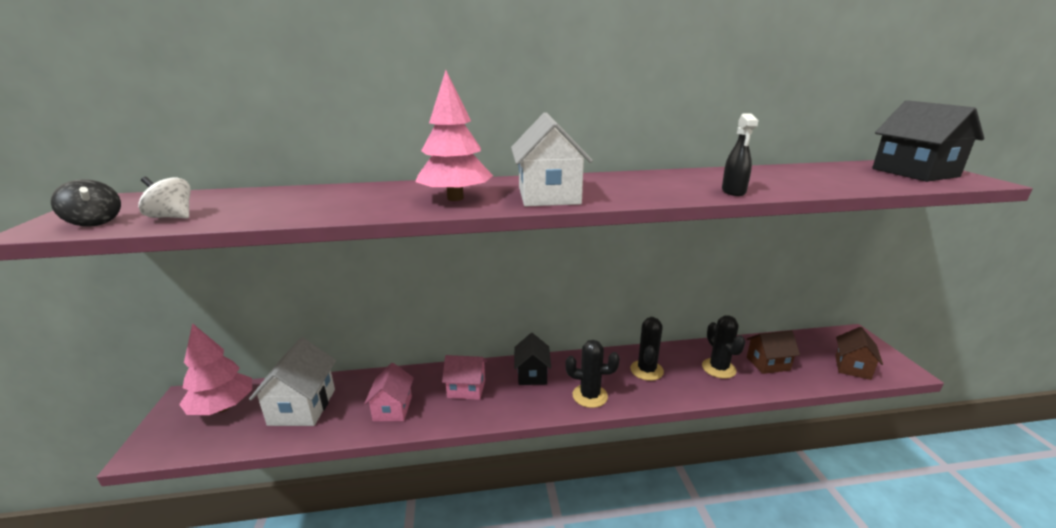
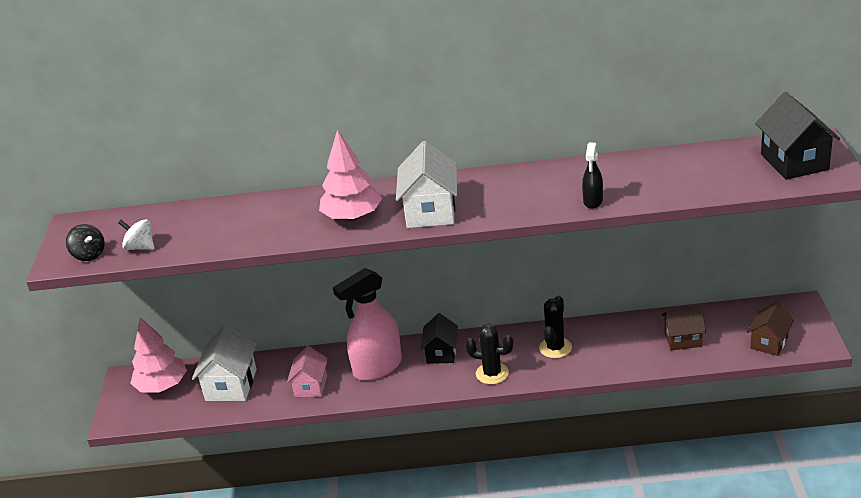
camera: 10 degrees right, 10 degrees up
pink house [442,355,487,400] -> pink spray bottle [333,268,402,381]
black cactus [702,315,745,379] -> none

